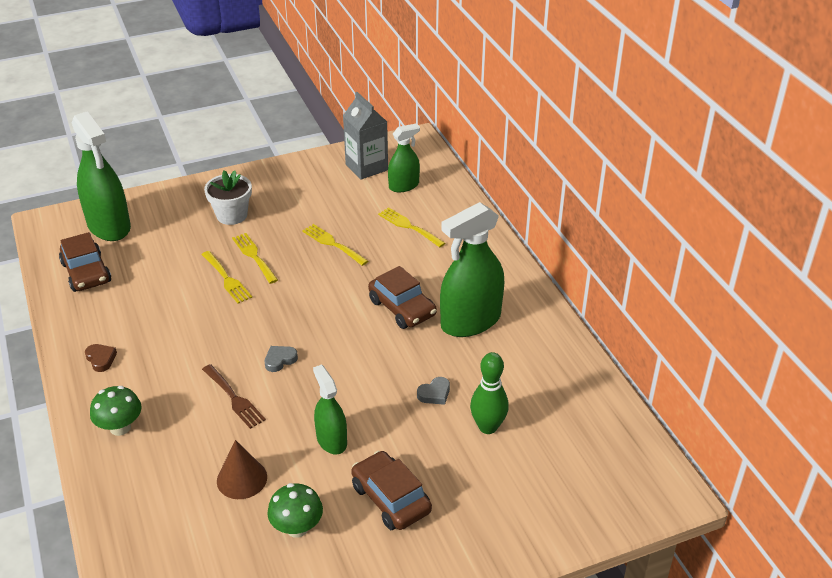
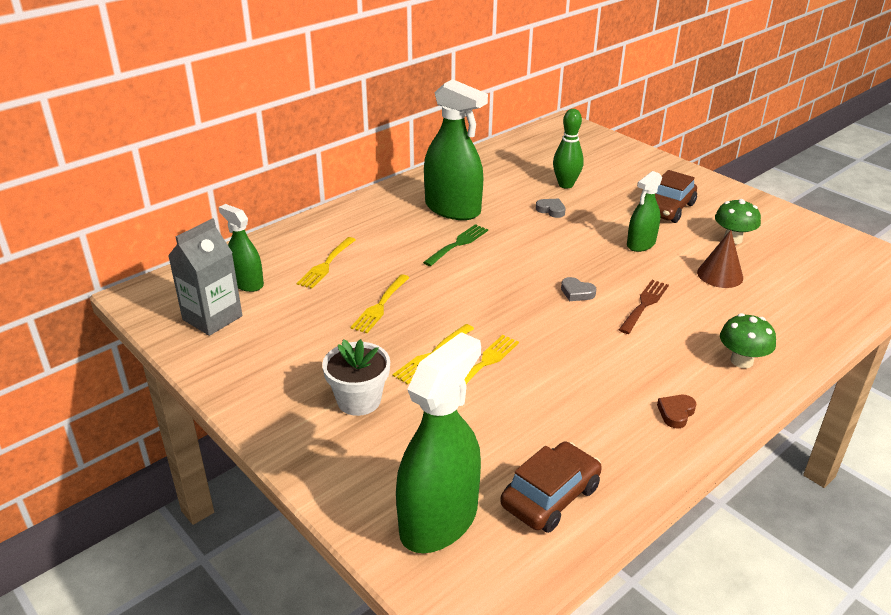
camera: 110 degrees left, 5 degrees down
brown car [368,266,437,329] -> green fork [423,224,488,266]

